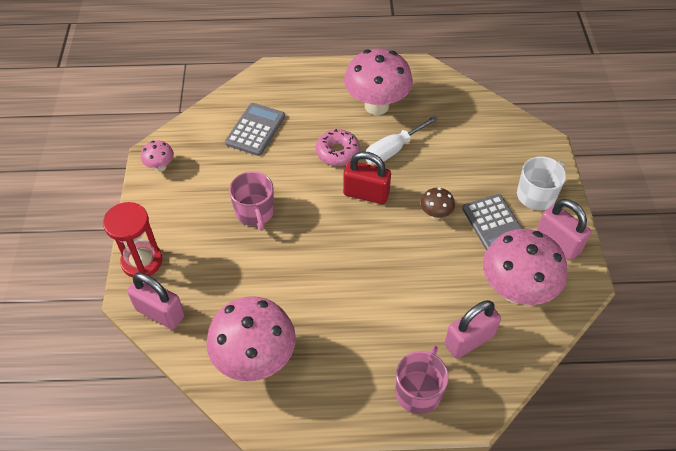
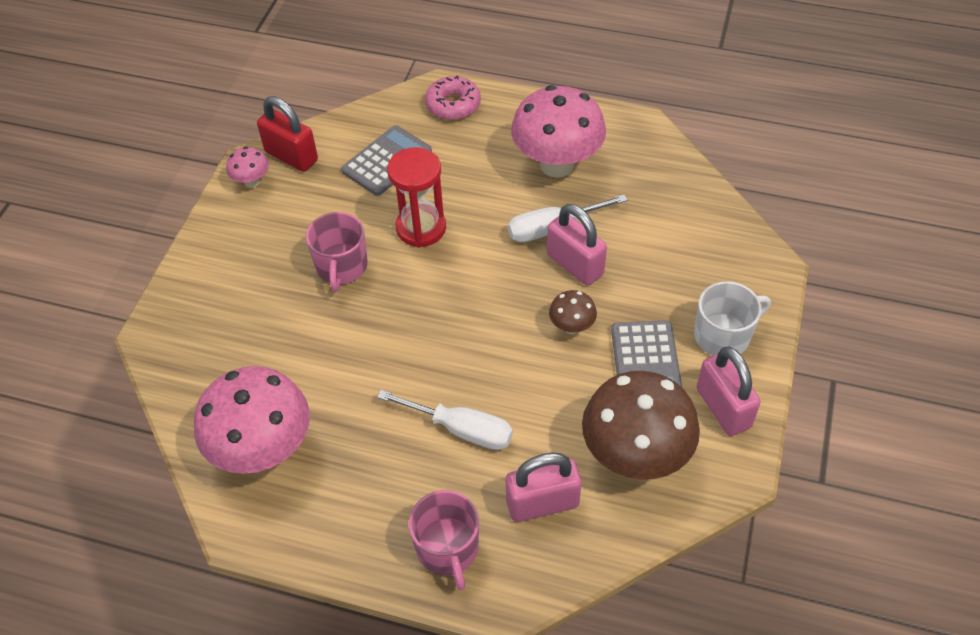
camera: 20 degrees right, 0 degrees up
red hourglass [103,202,162,277] -> red hourglass moved to [387,147,446,248]
pink padlock [127,272,185,330] -> pink padlock moved to [547,204,607,286]
pink donut [316,129,360,166] -> pink donut moved to [425,75,481,120]
red padlock [343,151,391,204] -> red padlock moved to [257,96,318,172]
pink mug [395,346,449,414] -> pink mug turned 120 degrees clockwise [409,490,479,590]
pink mushroom [483,229,567,305] -> brown mushroom [582,371,700,480]
none -> white screwdriver [377,390,513,450]

